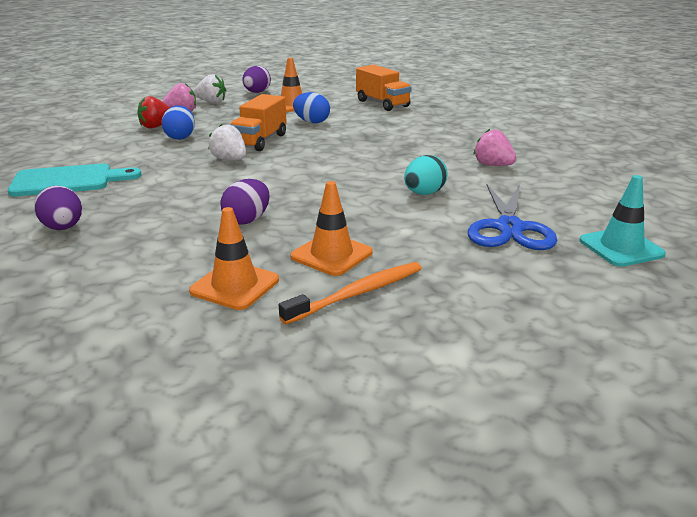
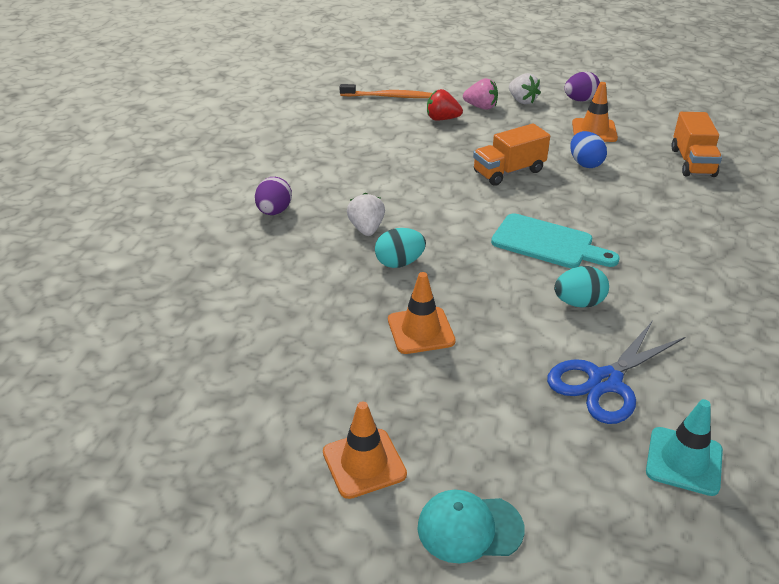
camera: 40 degrees right, 10 degrees up
turquoise cutting board [8,164,142,196] -> turquoise cutting board moved to [491,213,620,268]
blue egg [162,105,195,140] -> none
orange traffic cone [189,207,279,310] -> orange traffic cone moved to [323,402,407,499]
white strawberry [208,124,246,160] -> white strawberry moved to [347,193,385,236]
purple egg [220,179,270,224] -> turquoise egg [375,228,426,268]
orange toothbrush [279,262,422,324] -> orange toothbrush moved to [340,84,433,98]
pink strawberry [474,129,516,166] -> none
none -> turquoise cap [417,490,525,564]

